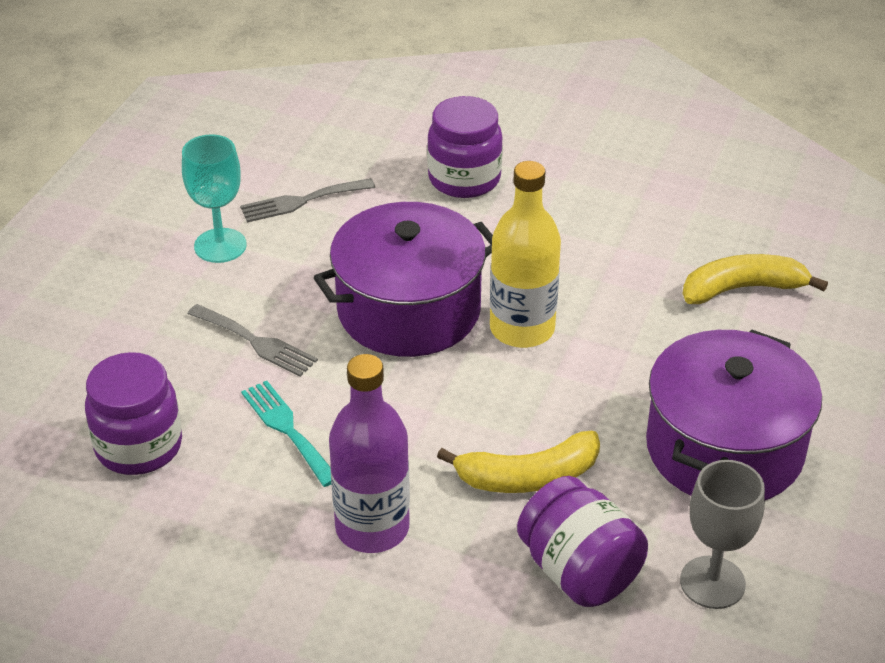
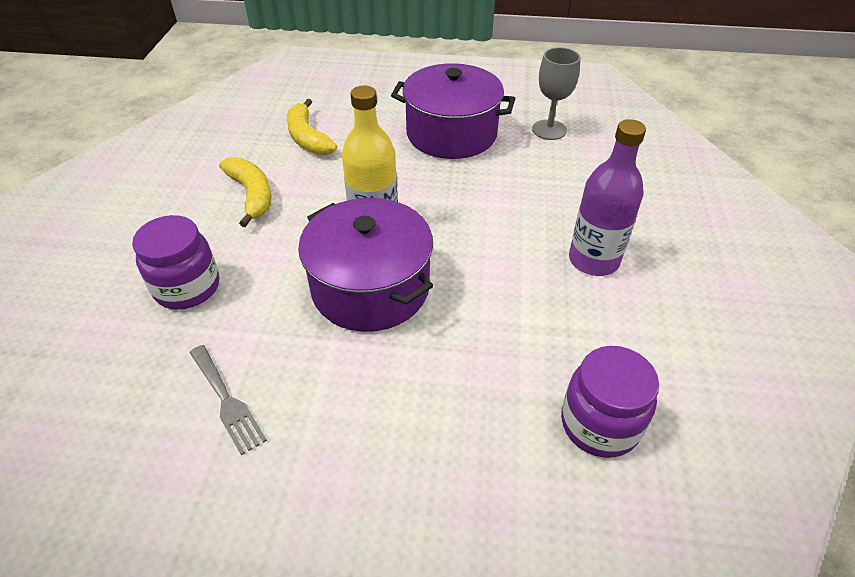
camera: 105 degrees left, 5 degrees up
turquoise goblet [182,134,247,263] -> none
grey fork [187,304,318,377] -> none
turquoise fork [241,381,331,487] -> none
yellow banana [437,431,600,493] -> yellow banana moved to [219,157,271,227]
purple jar [517,476,648,607] -> none

